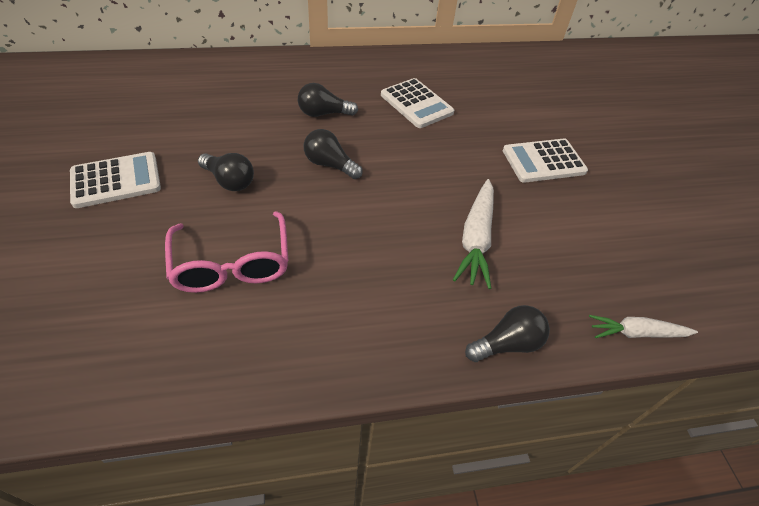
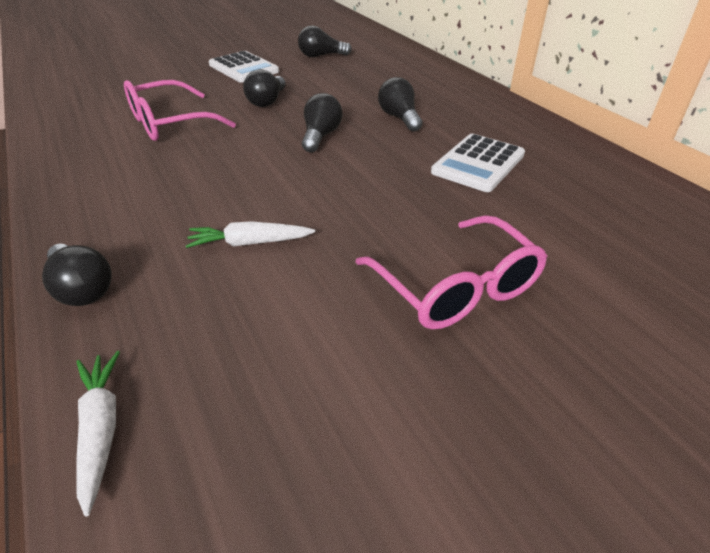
camera: 75 degrees right, 10 degrees down
white carrot [453,179,494,289] -> white carrot [186,221,315,248], size x0.66
white calculator [503,139,588,183] -> pink glasses [356,215,548,329]
none -> black light bulb [298,25,352,57]

